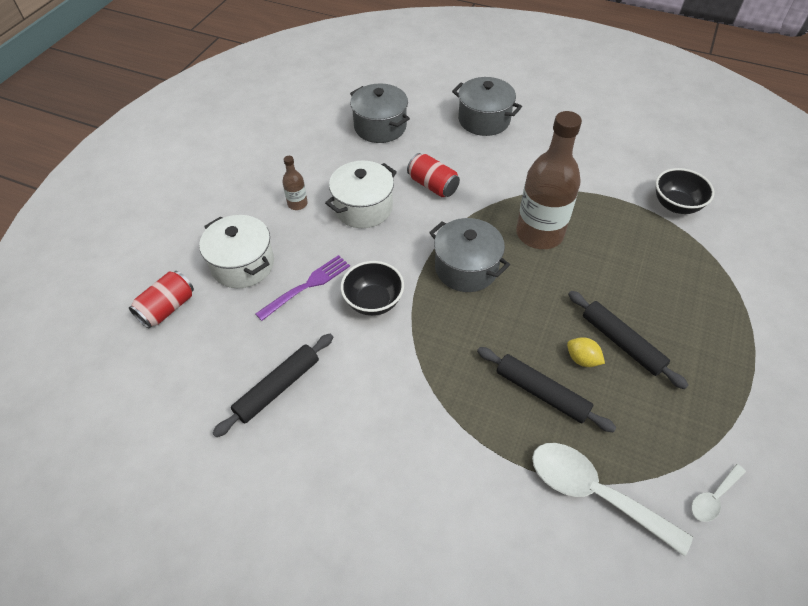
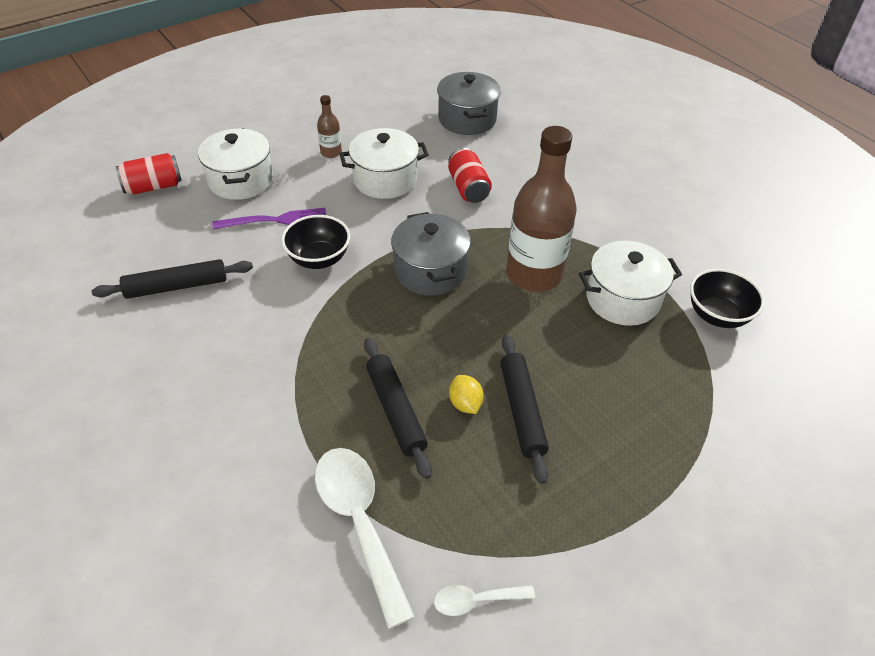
camera: 30 degrees right, 5 degrees down
grey pot [452,77,522,136] -> none
none -> white pot [579,241,682,326]

